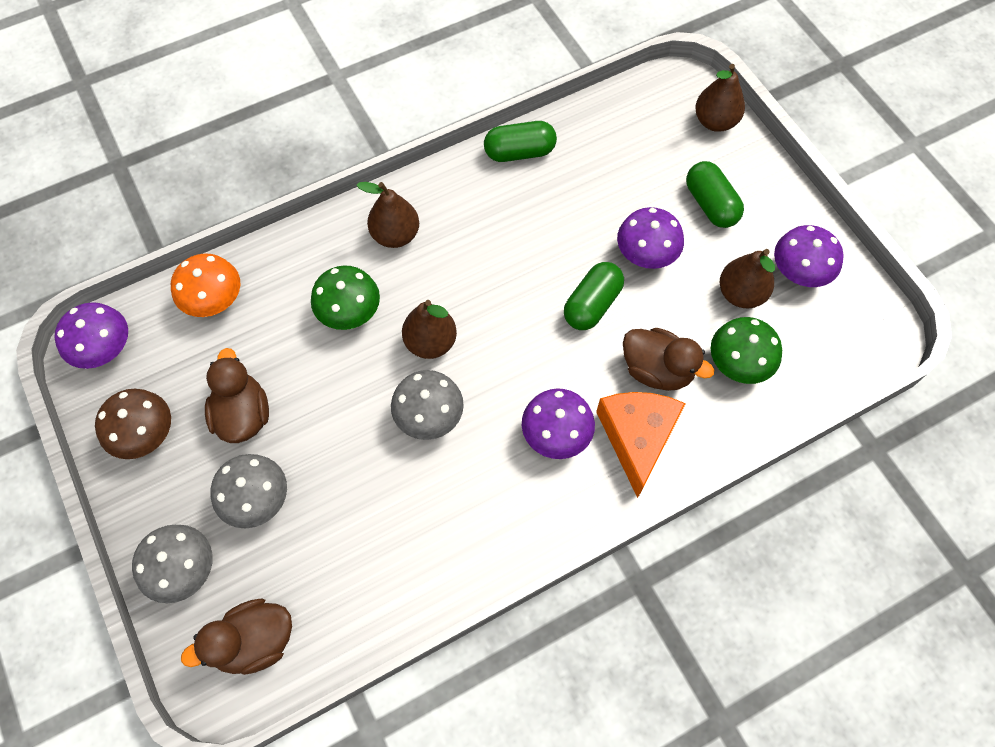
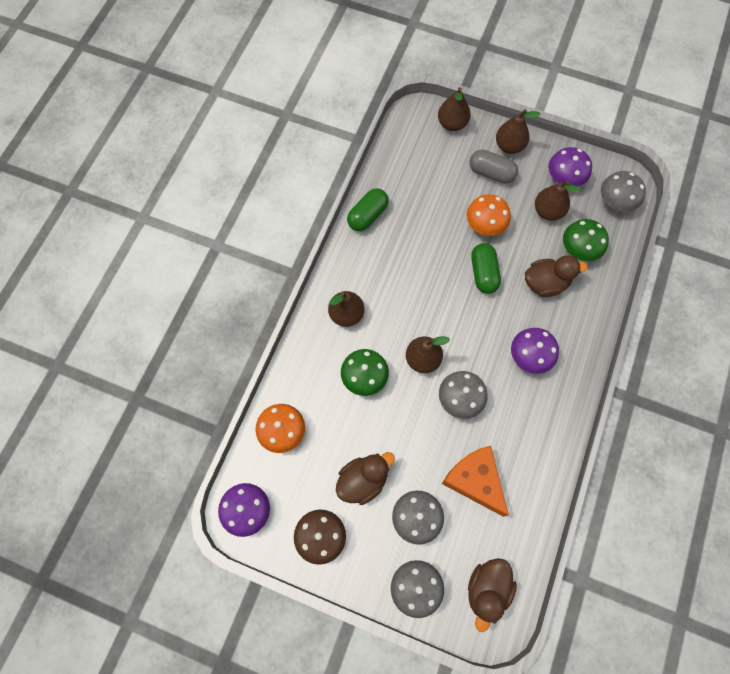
camera: 40 degrees left, 5 degrees up
brown duck [205,348,269,443] -> brown duck turned 105 degrees clockwise [336,452,395,505]
orange cheese [596,392,686,498] -> orange cheese moved to [442,446,509,517]
purple mushroom [617,207,684,269] -> orange mushroom [467,194,511,236]
green capsule [686,161,744,228] -> grey capsule [469,149,518,183]
none -> brown pear [496,109,541,154]
none -> grey mushroom [601,171,646,212]

